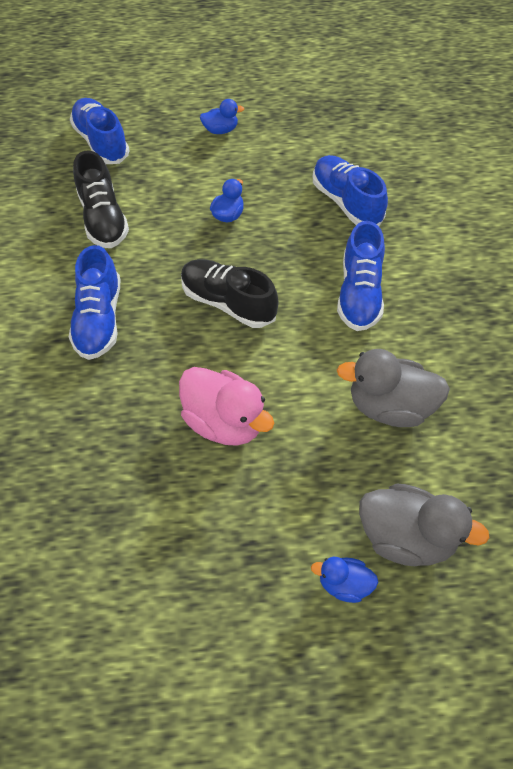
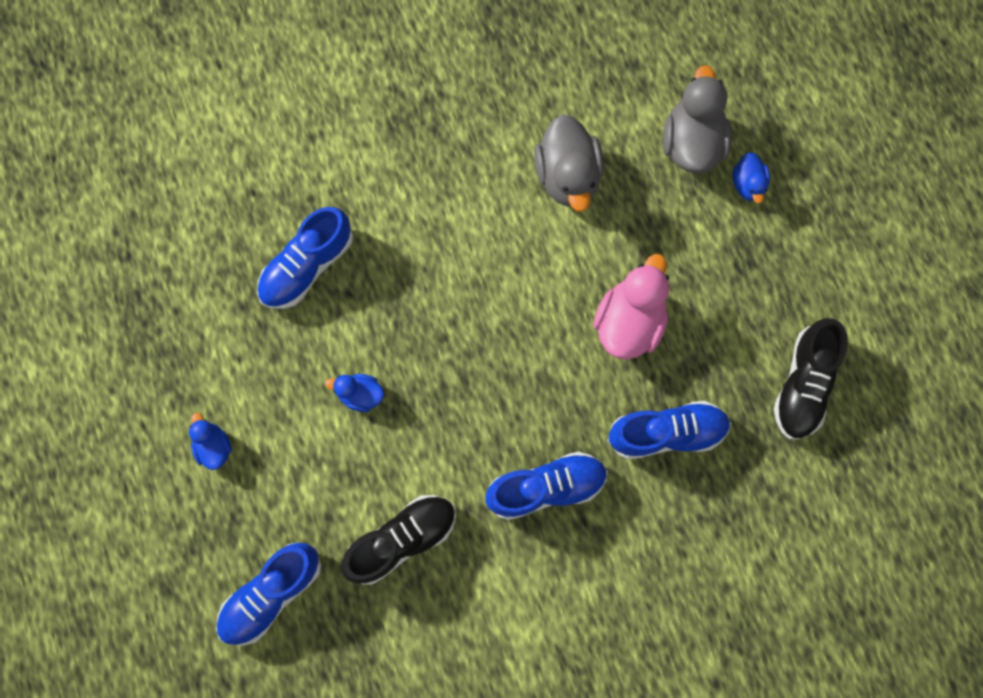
camera: 105 degrees left, 20 degrees up
black shoe [181,259,278,328] -> black shoe moved to [774,318,848,439]
blue shoe [337,221,385,331] -> blue shoe moved to [608,401,731,459]

